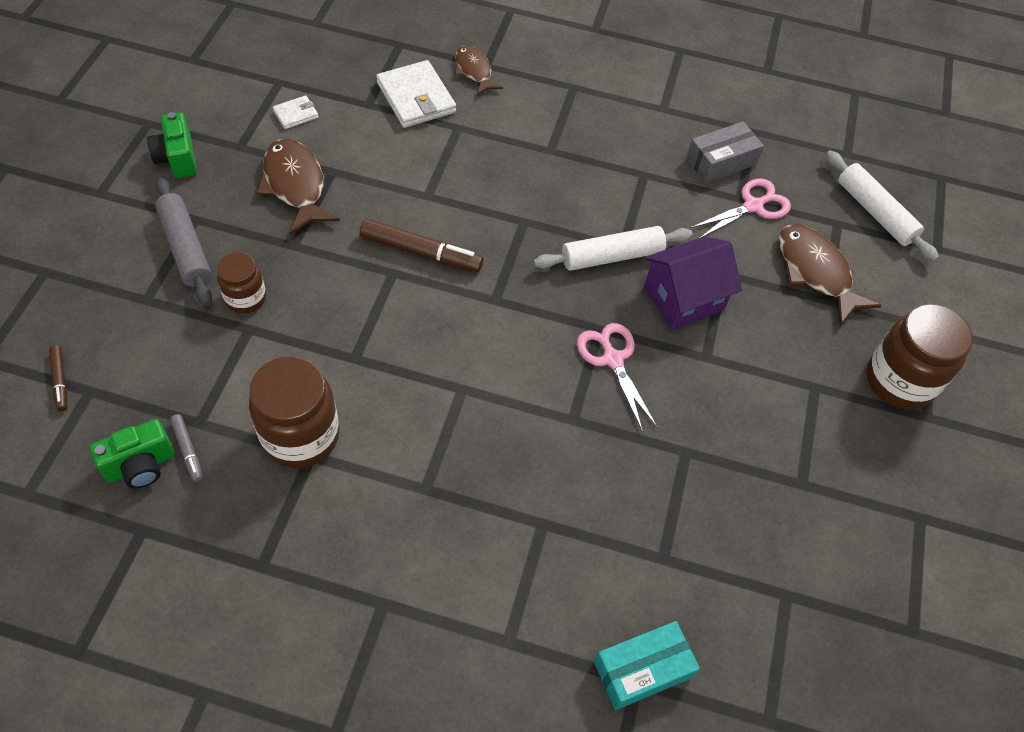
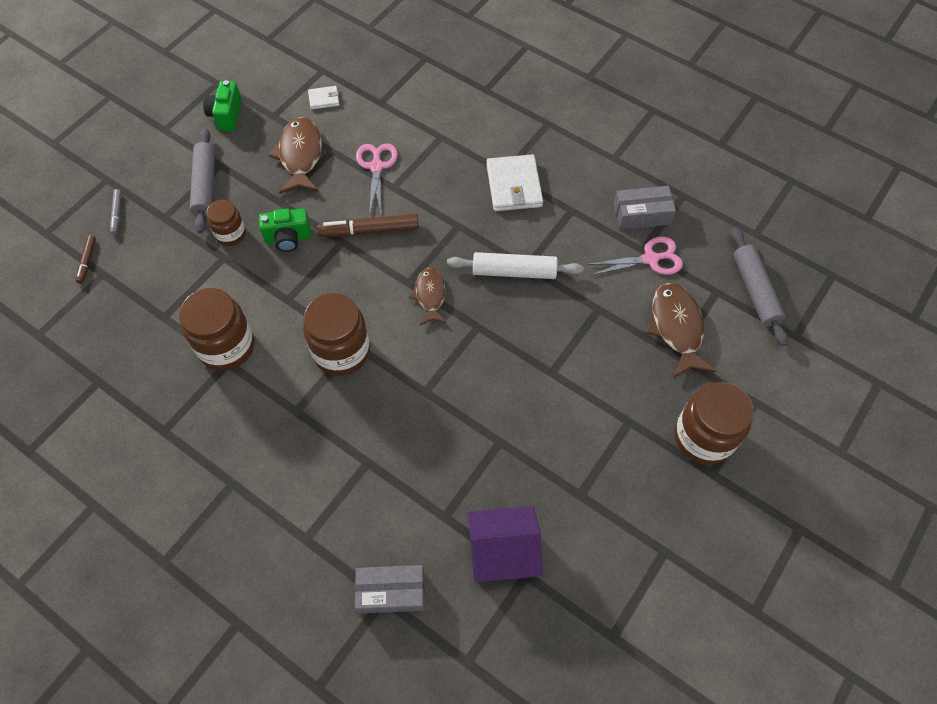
camera: 25 degrees right, 5 degrees up
green camera [90,419,175,489] -> green camera moved to [259,209,311,252]
grey marker [170,414,203,482] -> grey marker moved to [110,189,122,235]
brown marker [360,219,484,272] -> brown marker turned 135 degrees clockwise [318,214,419,237]
white wallet [376,60,456,128] -> white wallet moved to [486,154,543,211]
brown fish [455,45,503,96] -> brown fish moved to [409,268,447,325]
pink scissors [577,323,657,432] -> pink scissors moved to [356,143,398,215]
turquoise box [594,621,700,710] -> grey box [355,565,425,614]
purple house [644,237,742,330] -> purple house moved to [468,506,543,582]
white rolling pin [826,151,939,261] -> grey rolling pin [732,228,788,346]
none -> brown jar [303,293,370,376]

